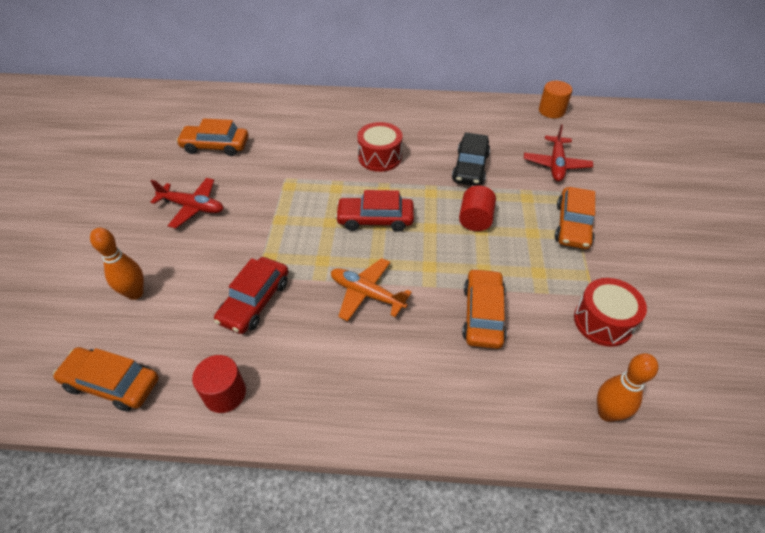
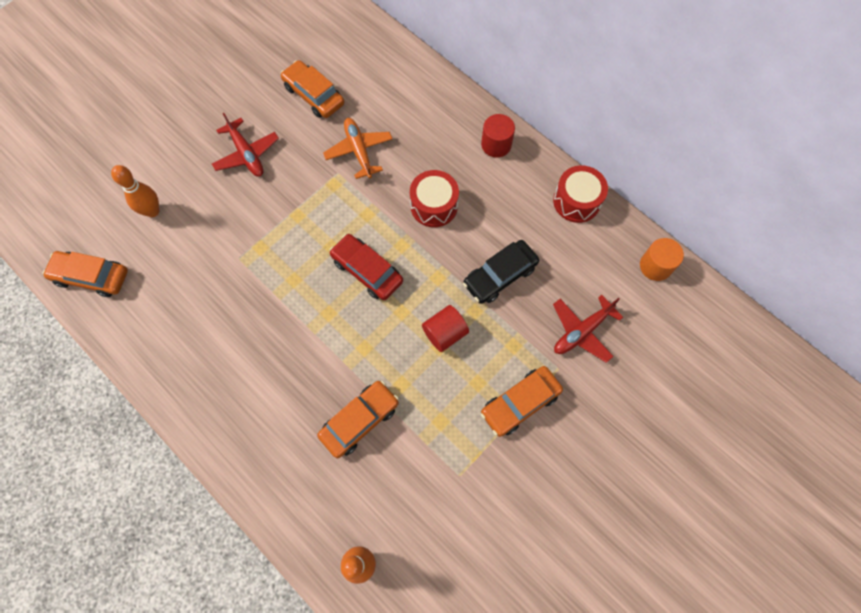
camera: 40 degrees right, 20 degrees up
orange car [53,347,159,411] -> orange car turned 45 degrees counterclockwise [42,251,128,297]
red cylinder [192,355,246,413] -> red cylinder moved to [481,114,515,157]
red car [214,257,289,334] -> none
orange plane [331,258,412,321] -> orange plane moved to [323,118,393,179]
red drum [574,278,647,347] -> red drum moved to [553,165,608,223]

